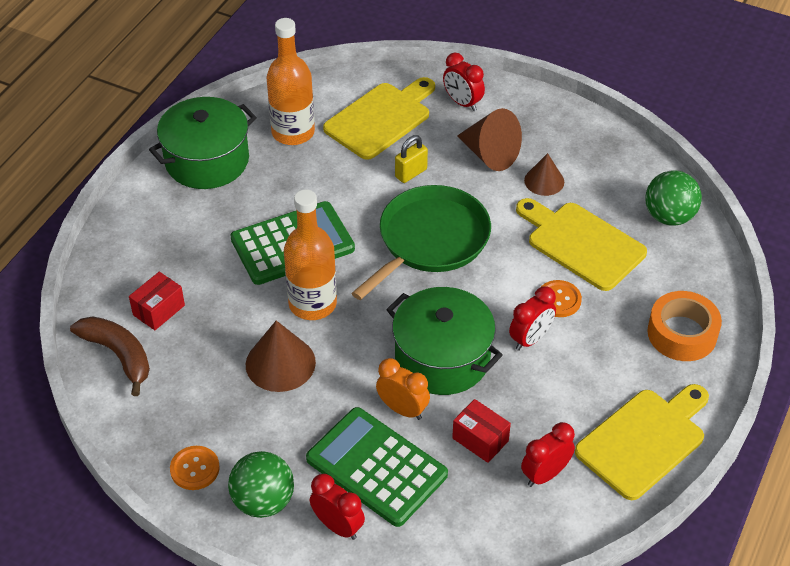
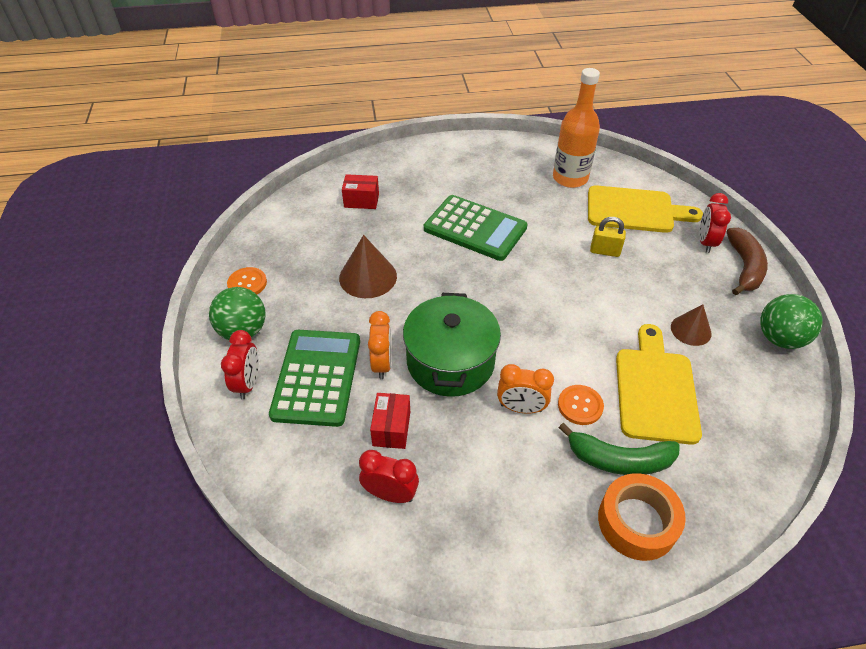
camera: 55 degrees right, 0 degrees up
brown banana [70,316,150,396] -> brown banana moved to [726,228,768,295]
green pot [149,97,257,189] -> none
orange bottle [284,189,337,320] -> none
green pan [352,185,491,300] -> none
brown cone [457,108,522,171] -> none
red clock [509,286,556,351] -> orange clock [497,364,554,414]
yellow cutting board [575,384,709,500] -> none
green ball [645,170,702,226] -> green ball moved to [760,294,823,349]
none -> green banana [559,423,680,475]

